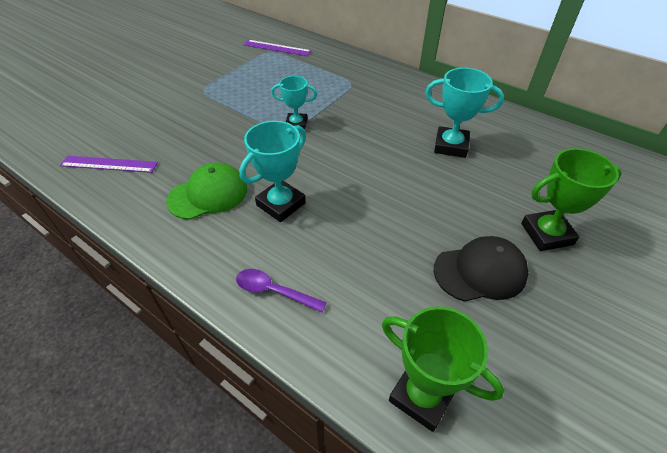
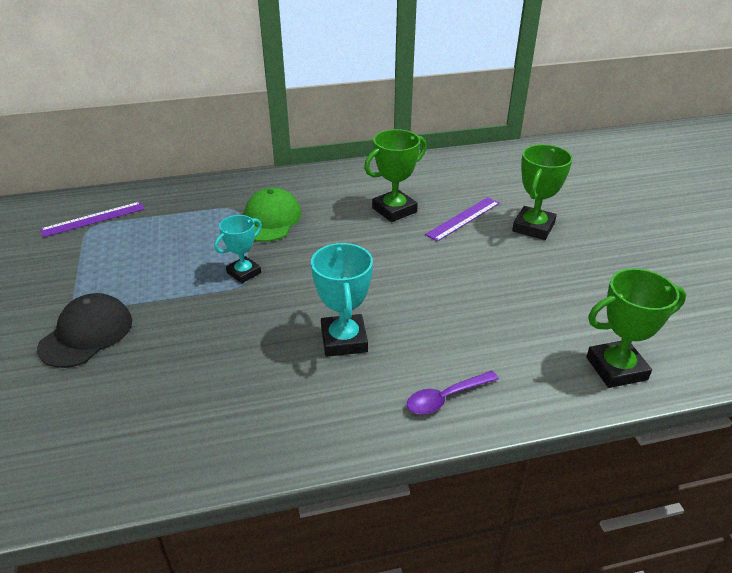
camera: 50 degrees left, 10 degrees down
purple ruler [60,156,158,173] -> purple ruler moved to [425,197,500,242]
green cap [166,162,247,220] -> green cap moved to [244,188,302,242]
turquoise trophy [425,68,504,158] -> green trophy [364,129,427,222]
black cap [434,236,529,302] -> black cap moved to [37,293,132,368]

